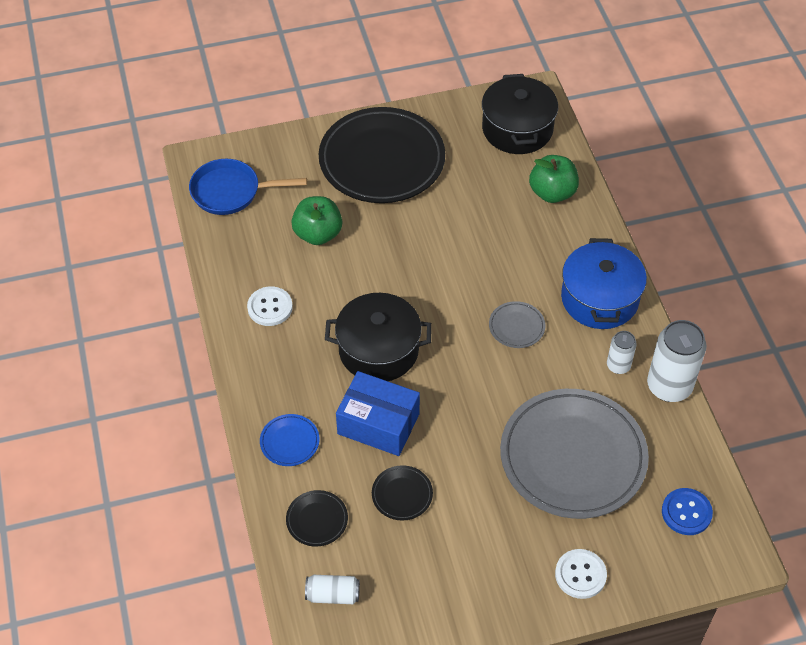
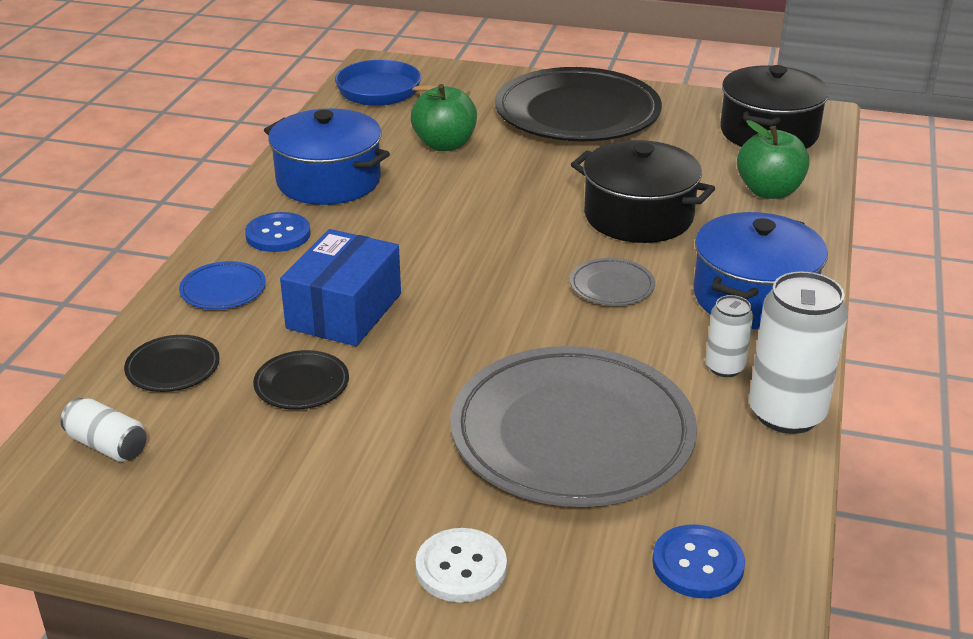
camera: 30 degrees right, 20 degrees down
white button [247,286,293,326] -> blue pot [264,108,390,205]
black pot [325,293,432,381] -> black pot moved to [571,140,715,243]
blue box [336,371,420,456] -> blue box turned 60 degrees clockwise [280,229,401,346]
none -> blue button [245,212,311,252]

